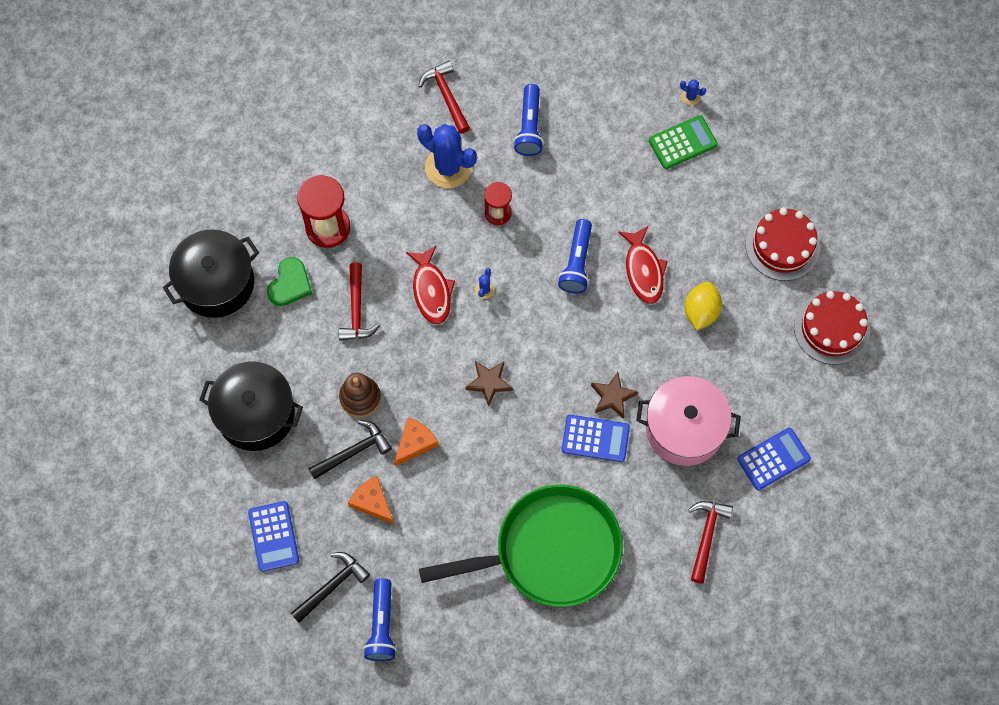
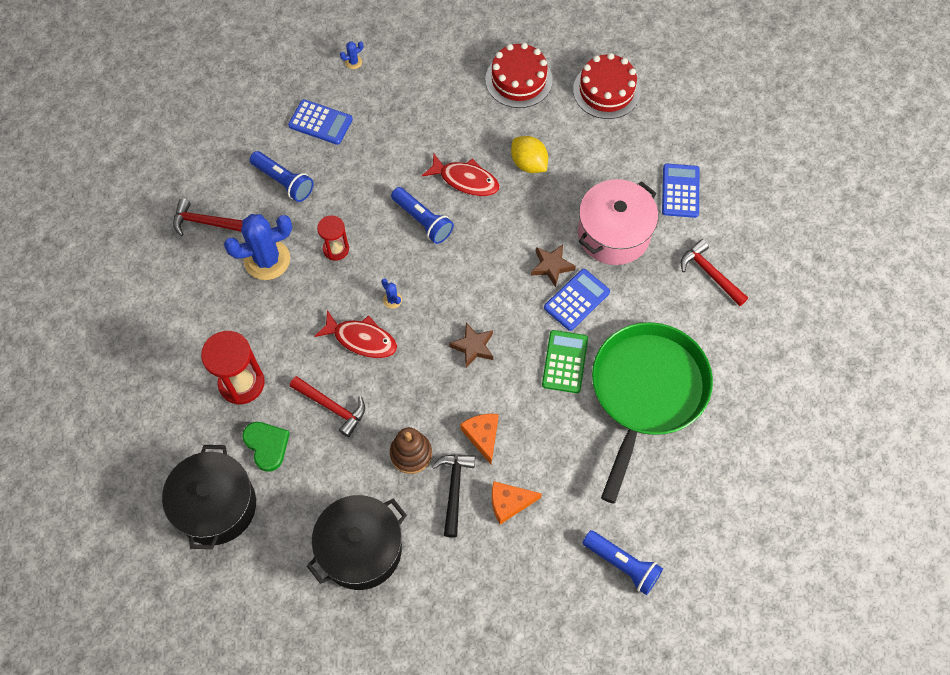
camera: 55 degrees left, 5 degrees down
blue calculator [248,501,299,572] -> blue calculator moved to [288,99,353,145]
black hammer [291,552,370,623] -> none
green calculator [649,115,718,169] -> green calculator moved to [542,330,588,393]

